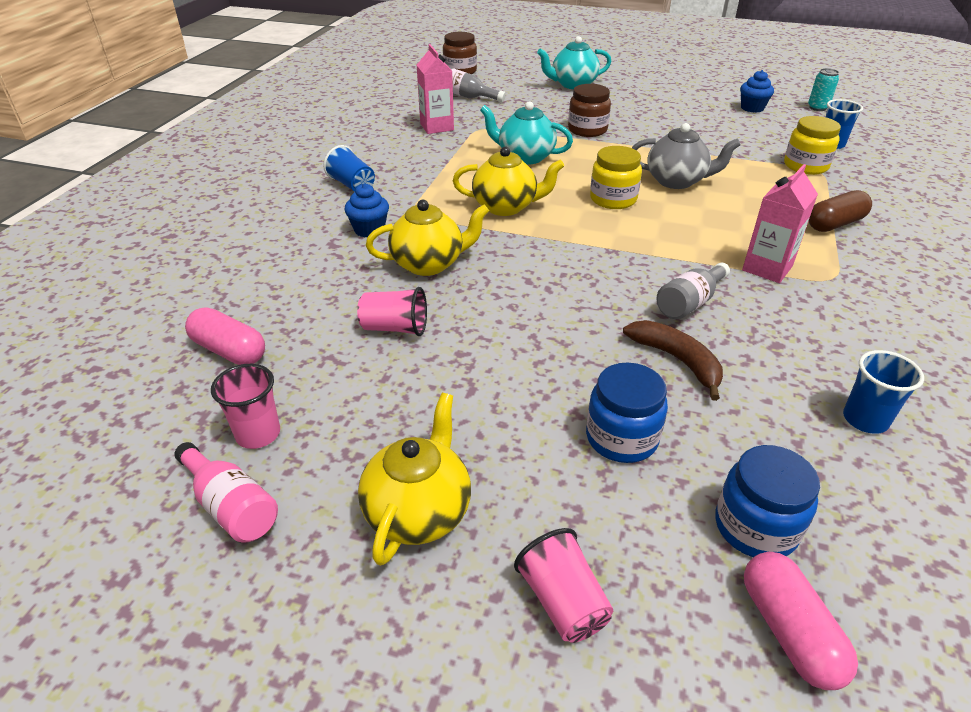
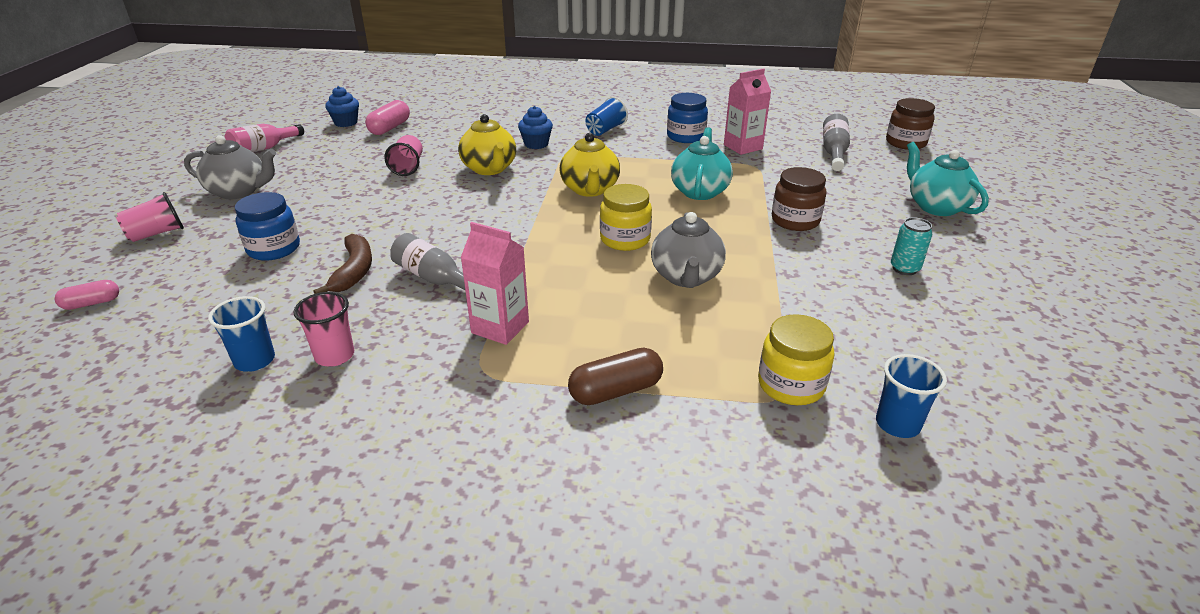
camera: 80 degrees right, 5 degrees down
pink cup [211,364,280,449] -> pink cup moved to [293,292,354,367]
yellow teapot [358,393,471,566] -> grey teapot [184,135,276,199]
brown banana [623,320,723,401] -> brown banana turned 45 degrees counterclockwise [313,234,372,294]
blue jar [715,445,820,557] -> blue jar moved to [667,93,708,143]
blue cupcake [740,70,774,113] -> blue cupcake moved to [325,86,359,127]
pink capsule [744,552,858,690] -> pink capsule [55,280,119,310], size x0.64
turquoise can [808,68,839,111] -> turquoise can moved to [891,217,932,275]
brown capsule [809,190,872,232] -> brown capsule turned 75 degrees counterclockwise [568,348,663,405]

